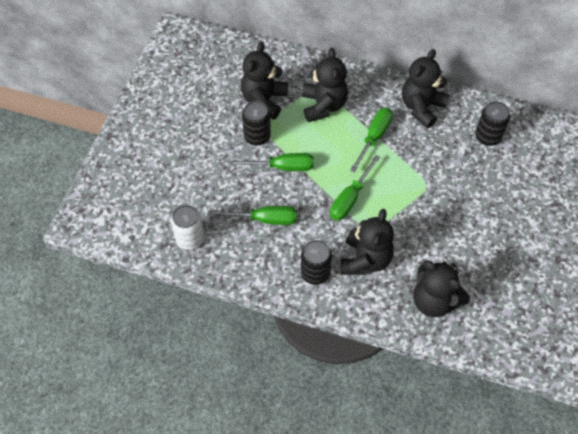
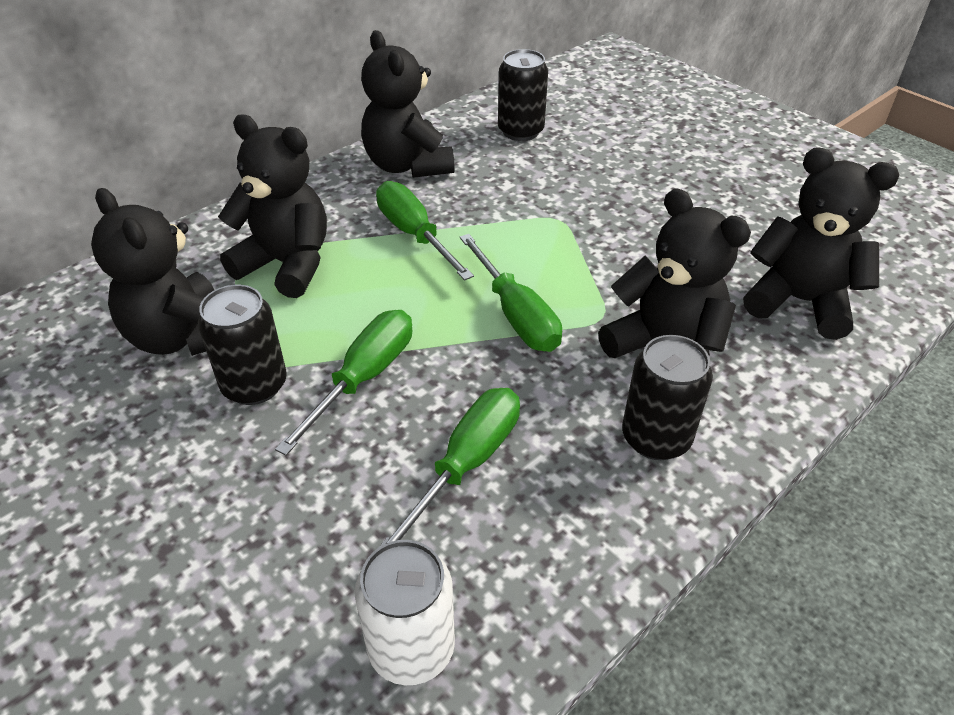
camera: 60 degrees left, 15 degrees down
black teddy bear [413,261,470,317] -> black teddy bear turned 135 degrees counterclockwise [743,147,899,340]

